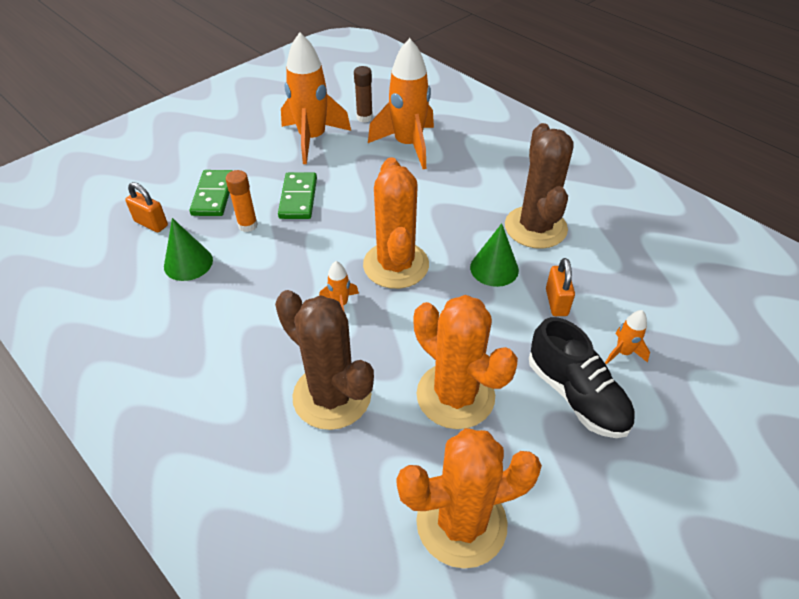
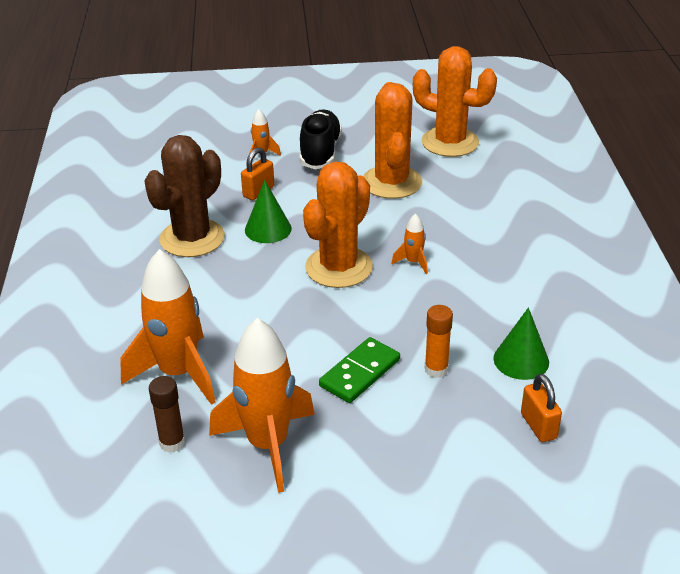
camera: 140 degrees left, 10 degrees down
green domino [190,170,233,216] -> none
brown cactus [275,290,374,430] -> none

